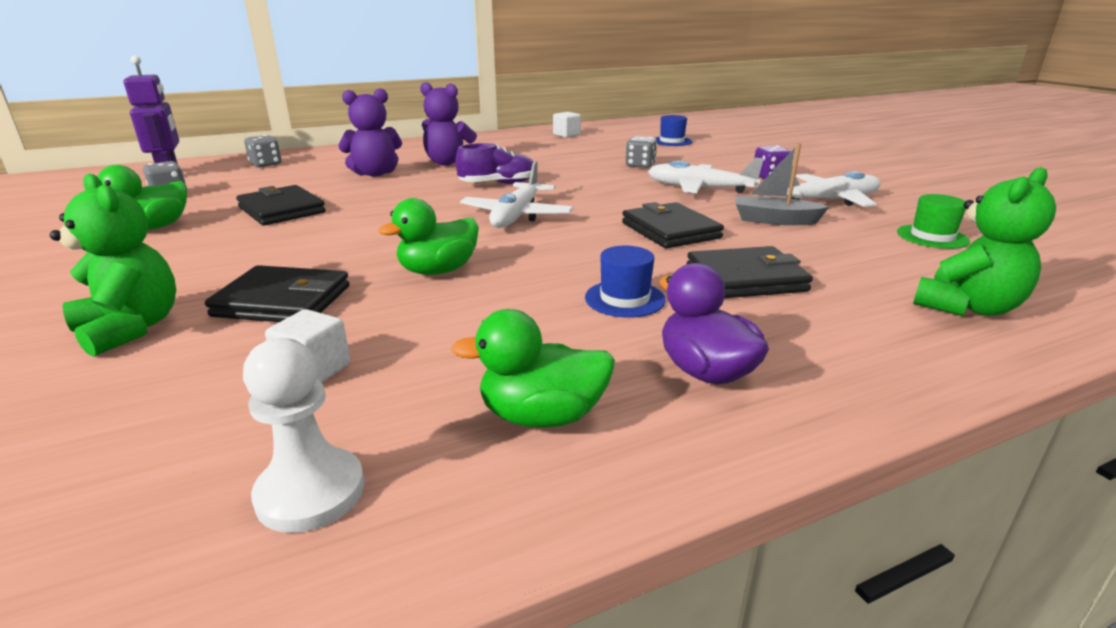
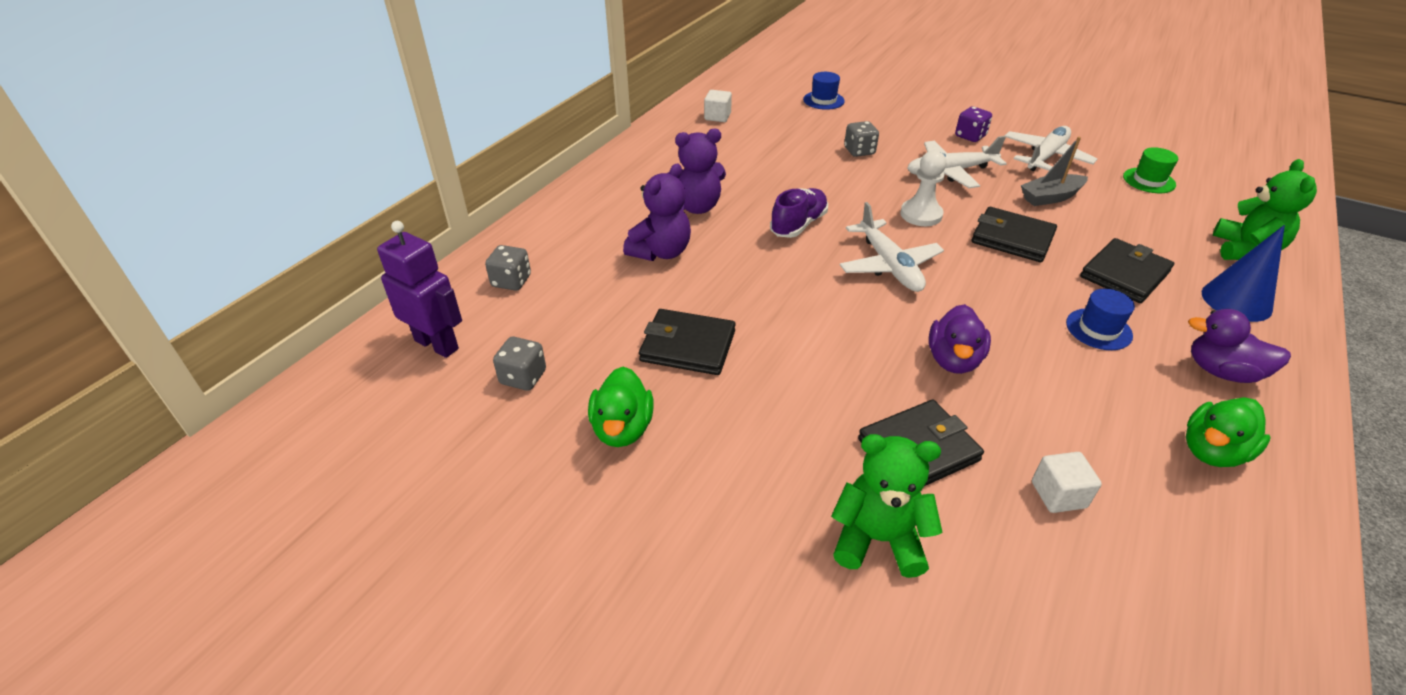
camera: 35 degrees left, 15 degrees up
white pawn [243,338,364,533] -> white pawn moved to [900,150,946,226]
green duck [378,198,479,275] -> purple duck [929,304,991,374]
none -> blue cone [1202,225,1285,322]

